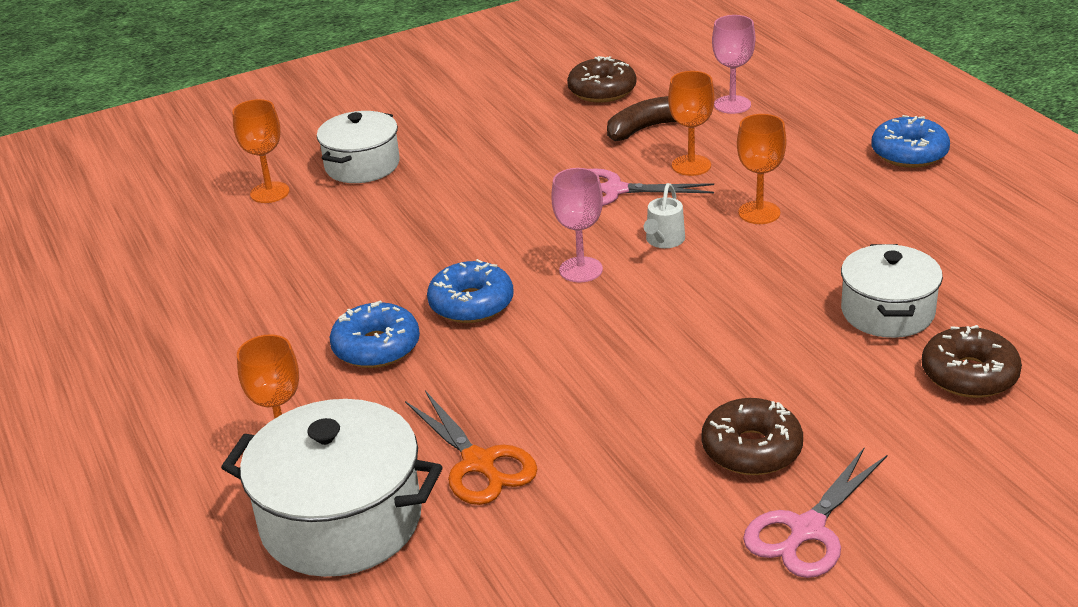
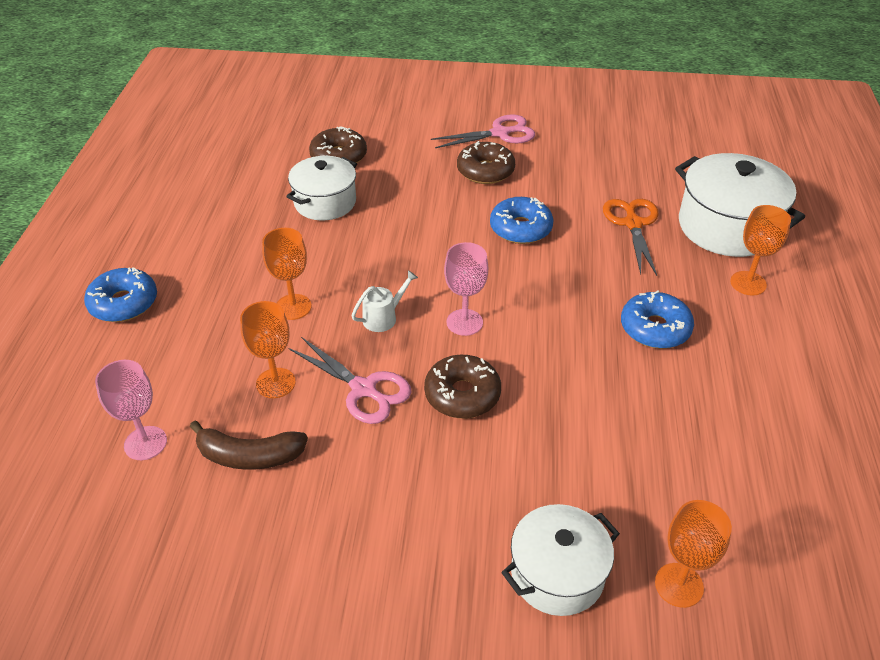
camera: 150 degrees left, 10 degrees up
blue donut [427,259,514,323] -> blue donut moved to [490,197,554,244]
brown donut [567,56,636,103] -> brown donut moved to [424,355,501,419]

